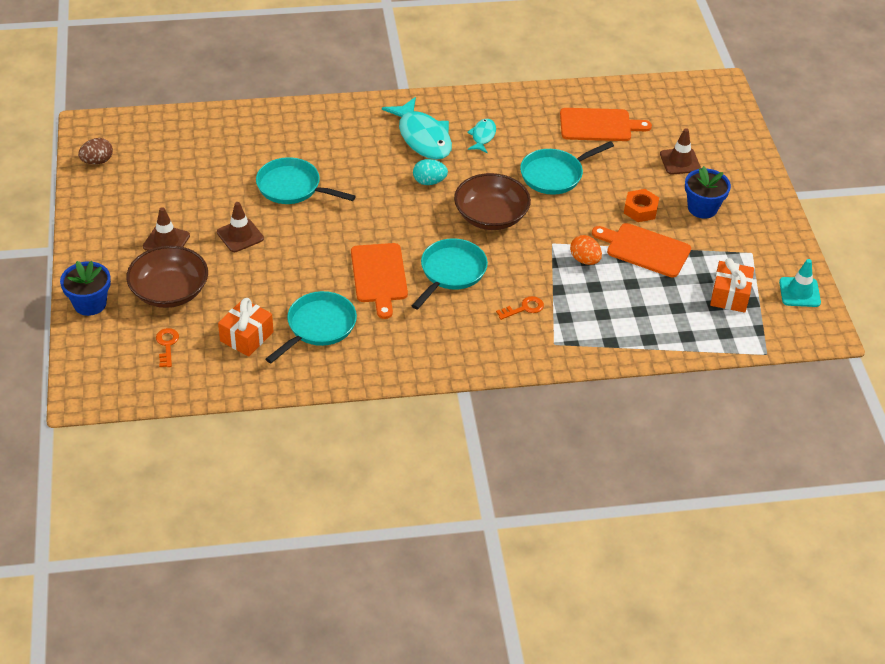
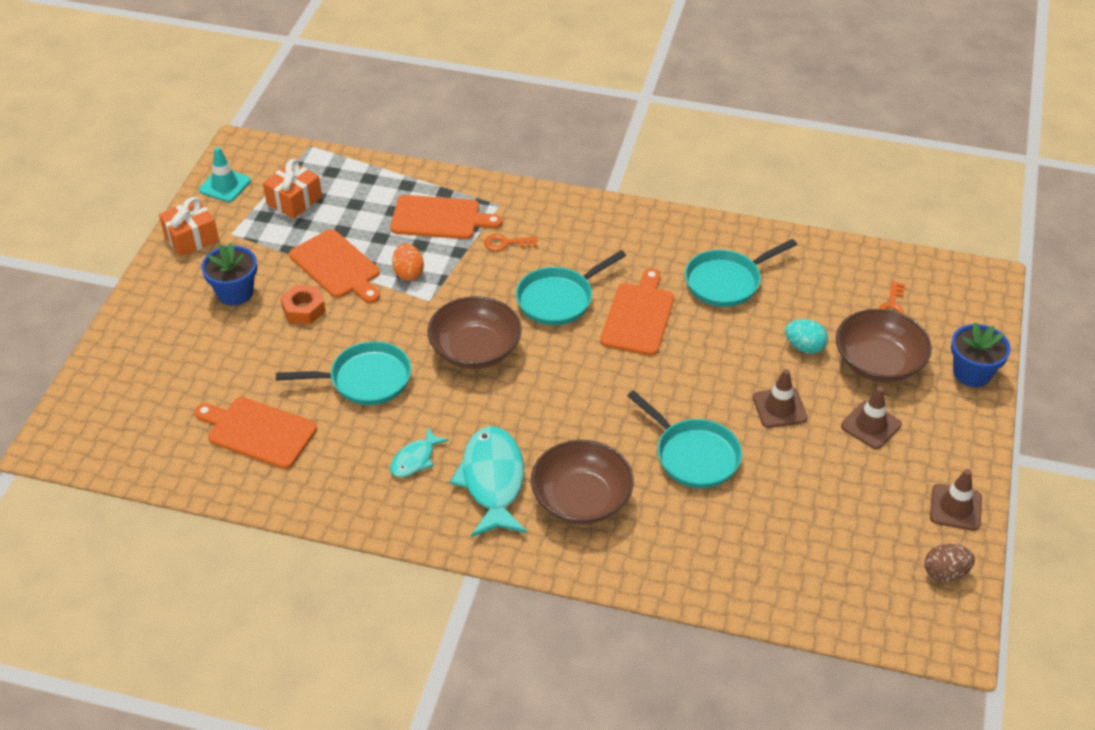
camera: 155 degrees left, 0 degrees up
orange gift [218,298,273,356] -> orange gift moved to [159,197,219,257]
turquoise egg [413,159,448,185] -> turquoise egg moved to [785,319,828,354]
brown traffic cone [660,128,701,175] -> brown traffic cone moved to [930,469,982,531]
none -> orange cutting board [390,195,502,239]
none -> brown bowl [531,440,634,524]

